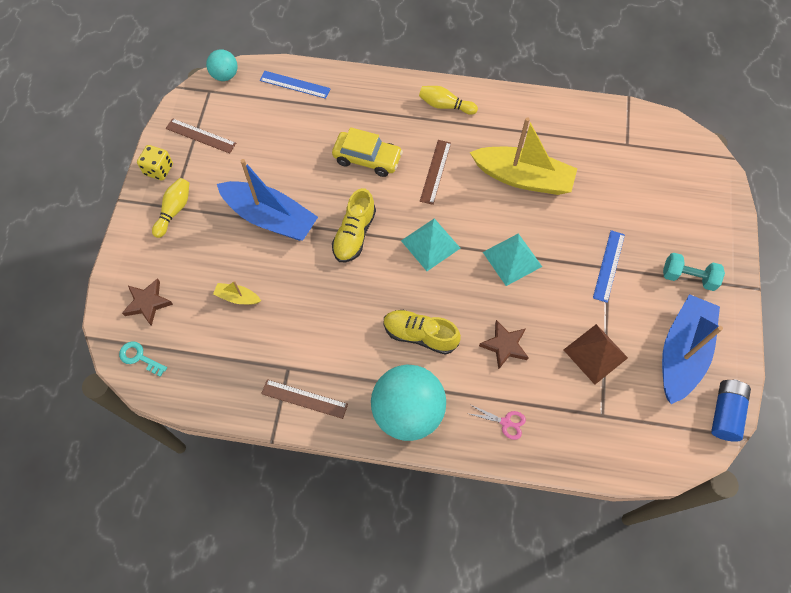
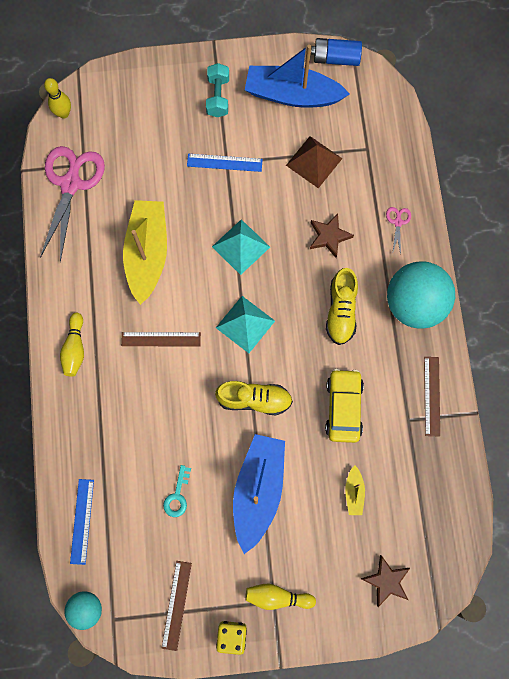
camera: 105 degrees left, 10 degrees up
turquoise key [119,341,167,377] -> turquoise key moved to [163,465,191,517]
yellow car [332,127,403,177] -> yellow car moved to [325,369,364,443]
none -> pink scissors [40,146,105,262]
none -> yellow bowling pin [44,78,71,119]

